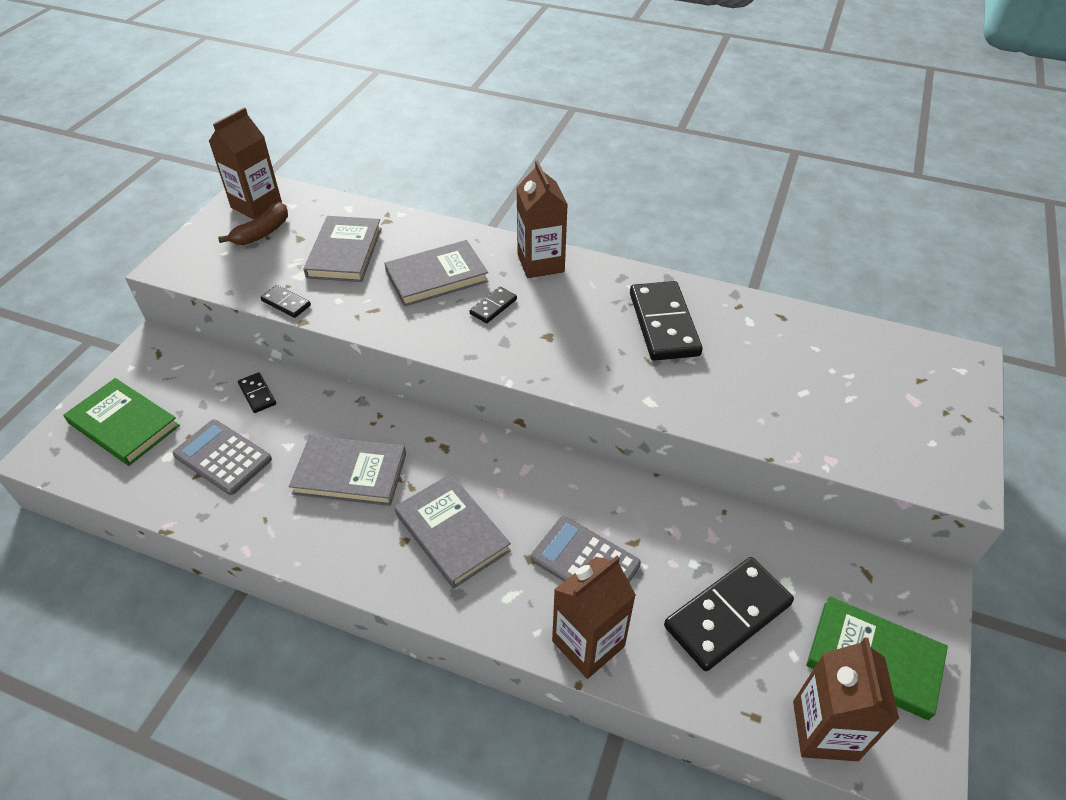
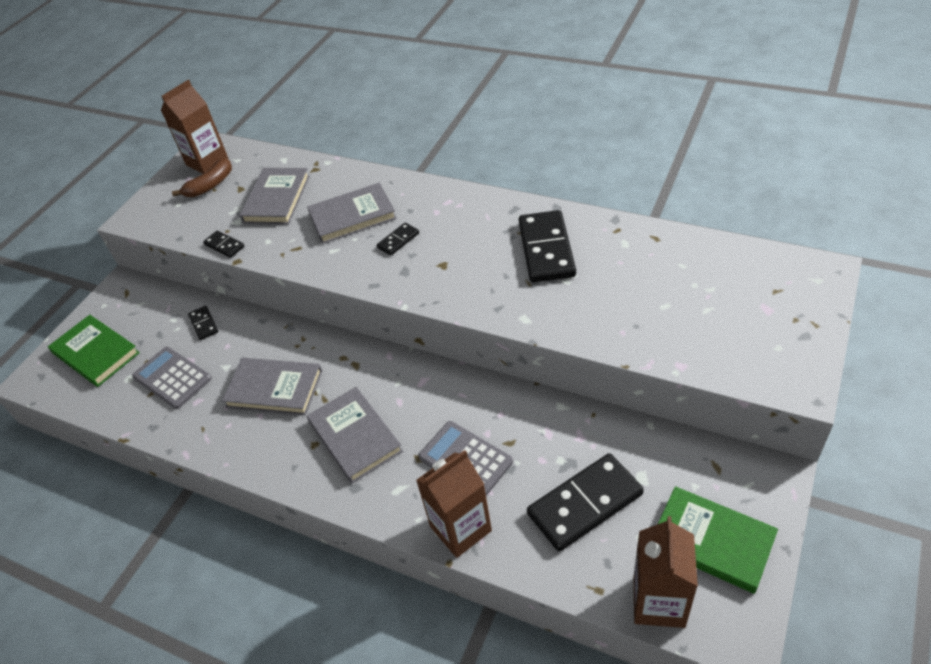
camera: 10 degrees right, 0 degrees up
brown carton [516,160,568,278] -> none

